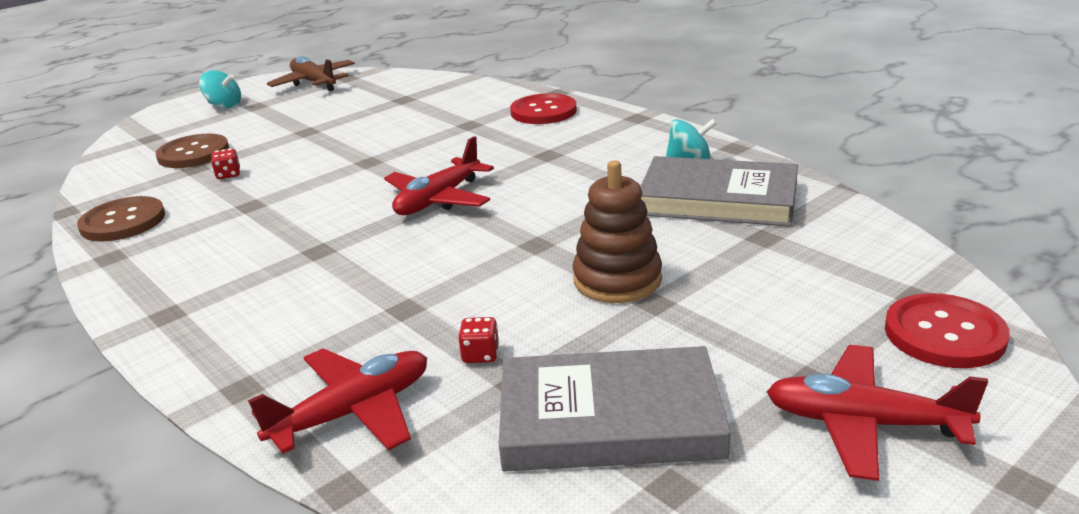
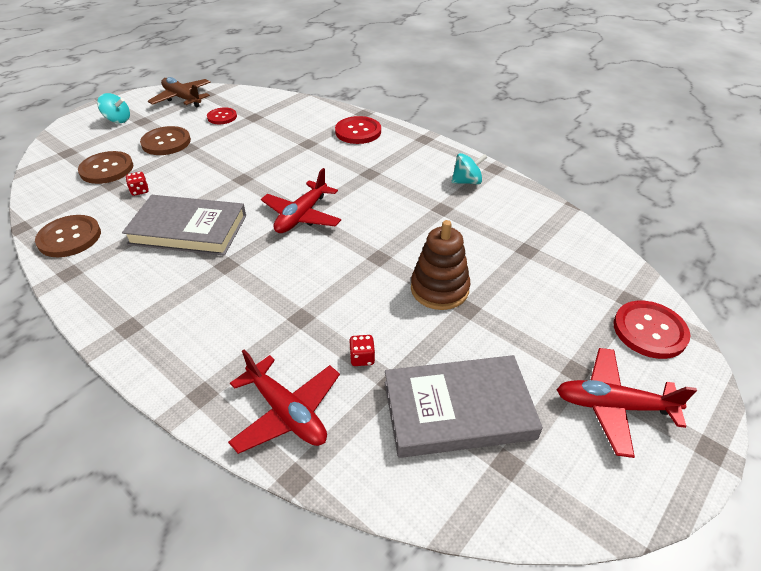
camera: 10 degrees left, 15 degrees up
red plane [248,348,427,454] -> red plane turned 90 degrees clockwise [228,349,340,454]
grey book [640,156,798,227] -> grey book moved to [122,195,246,256]
none -> brown button [140,126,191,155]
none -> red button [207,107,237,124]

